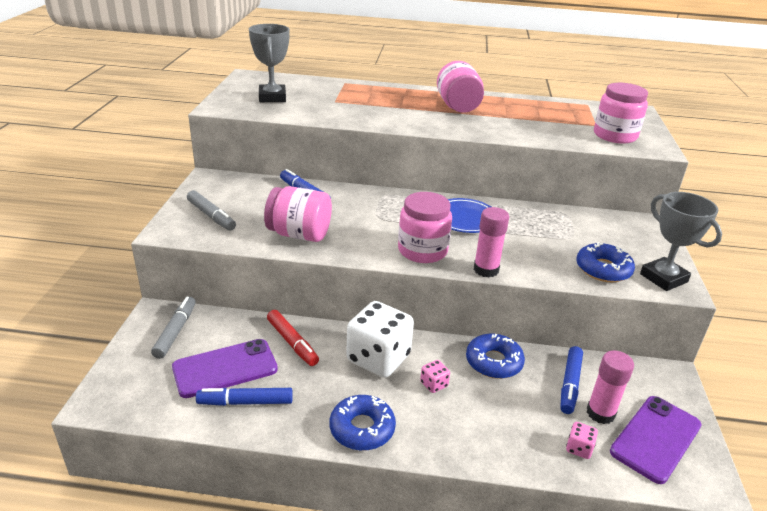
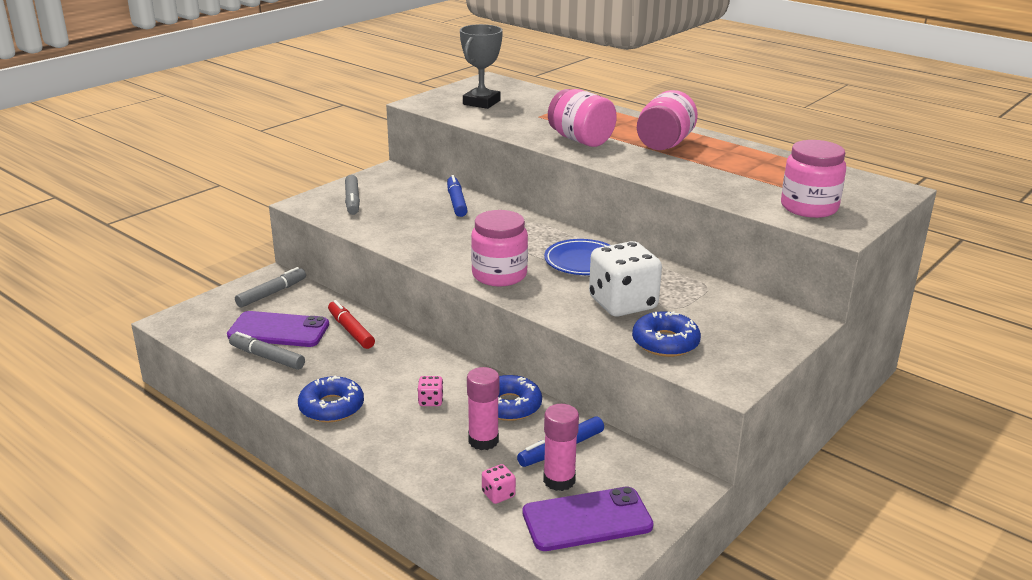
camera: 35 degrees right, 5 degrees down
blue marker [196,388,293,406] -> grey marker [229,332,305,370]
pink jar [264,186,332,242] -> pink jar moved to [548,89,617,147]
red marker [267,310,319,366] -> red marker turned 150 degrees clockwise [328,300,375,349]
white dice [346,301,414,378] -> white dice moved to [589,241,662,317]
pink glue stick [474,207,509,278] -> pink glue stick moved to [467,367,500,450]
grey trophy [640,192,722,291] -> none

